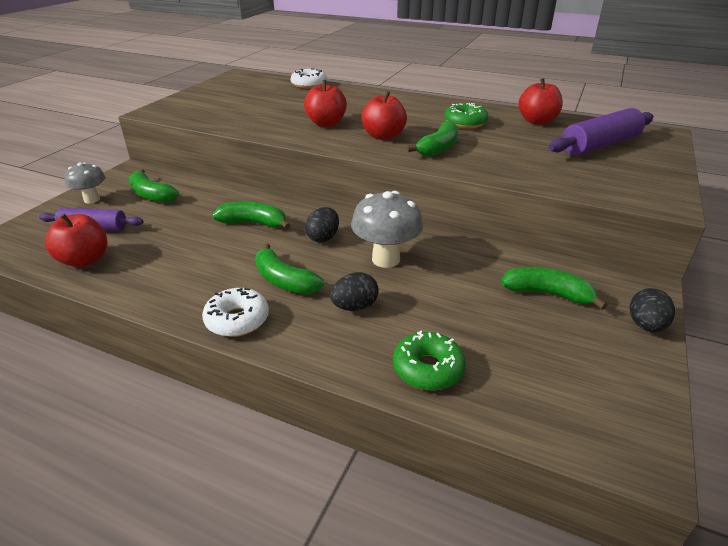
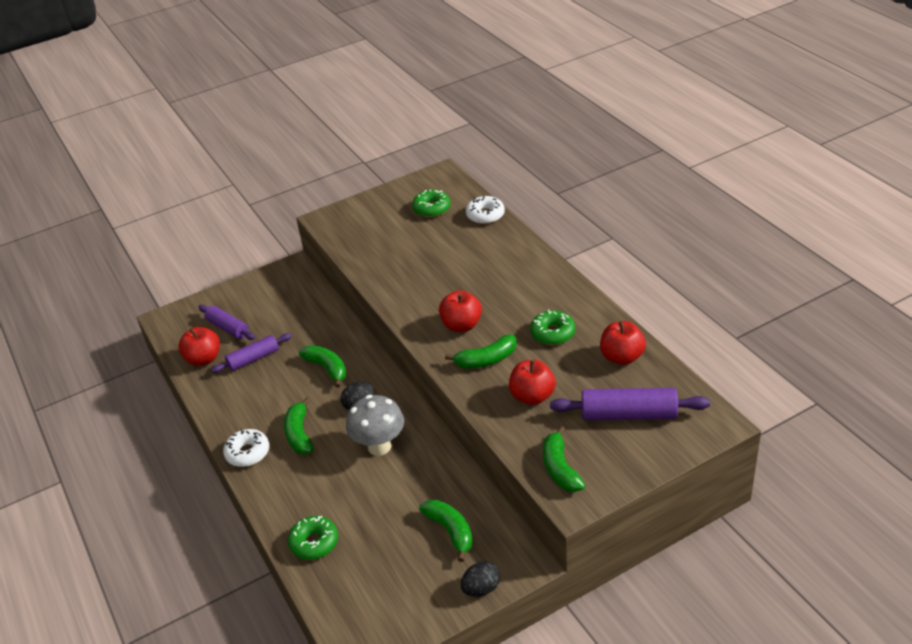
camera: 40 degrees right, 5 degrees up
grey mushroom [64,162,106,203] -> none
green banana [129,169,179,203] -> green banana moved to [543,426,585,492]
red apple [304,80,347,127] -> red apple moved to [509,360,556,405]
black egg [330,272,379,311] -> none
none -> purple rolling pin [211,333,292,373]
none -> green donut [412,190,450,217]

